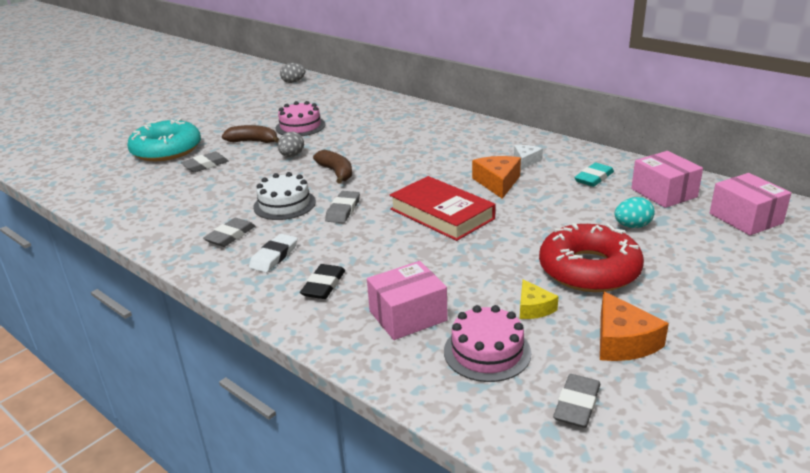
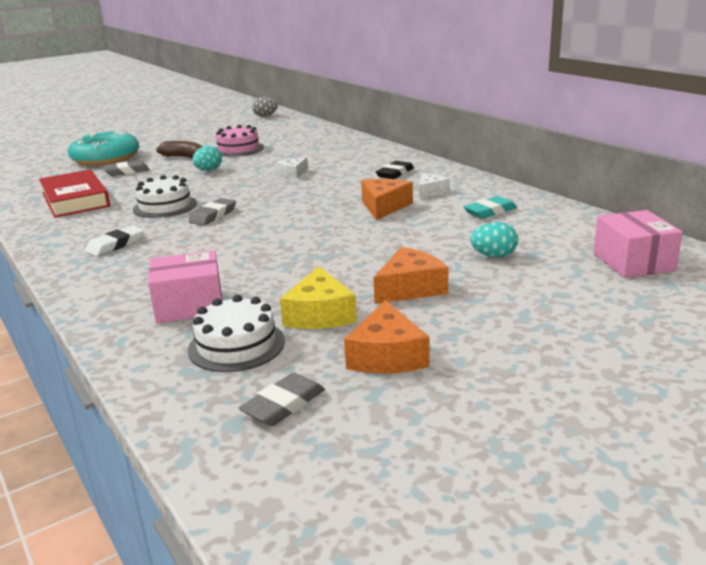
camera: 15 degrees right, 5 degrees down
grey eraser [203,218,255,247] -> none
grey egg [278,132,304,157] -> turquoise egg [193,146,222,171]
black eraser [300,264,345,299] -> black eraser moved to [376,161,414,179]
brown banana [313,150,352,184] -> none
red book [389,176,496,241] -> red book moved to [39,170,110,218]
pink cake [444,305,531,382] -> white cake [188,295,285,372]
yellow cheese [520,279,559,319] -> yellow cheese [280,266,357,329], size x1.59
red donut [539,223,644,292] -> orange cheese [374,247,448,304]
pink box [631,151,703,208] -> none
none -> white cheese [277,157,308,178]

